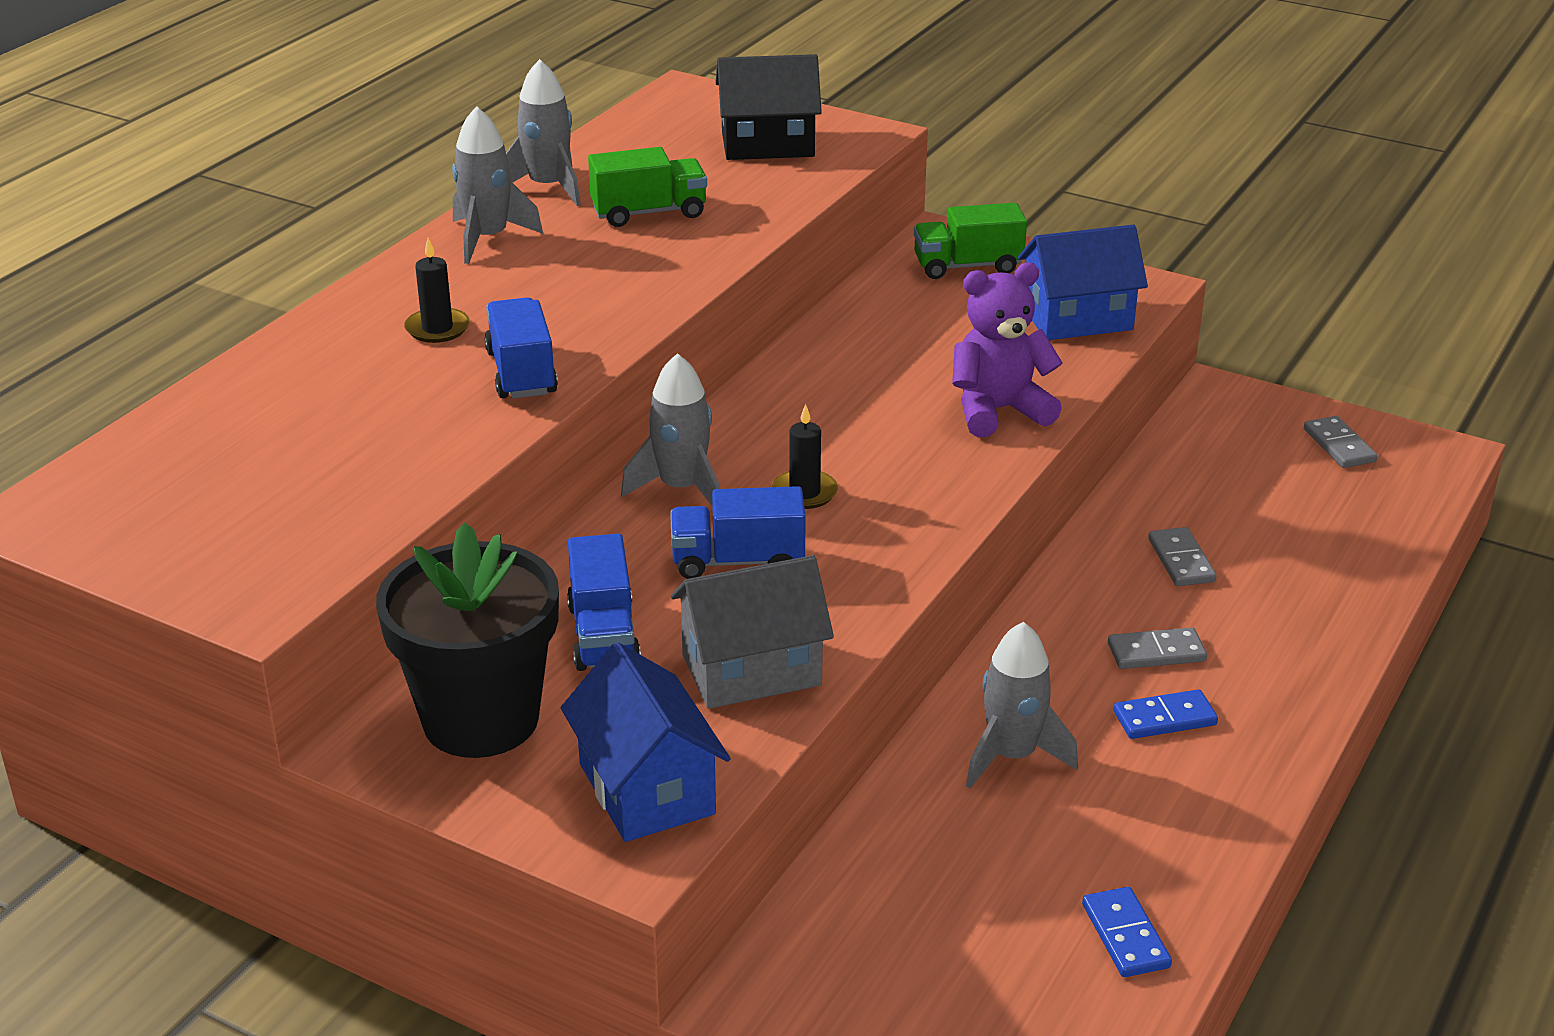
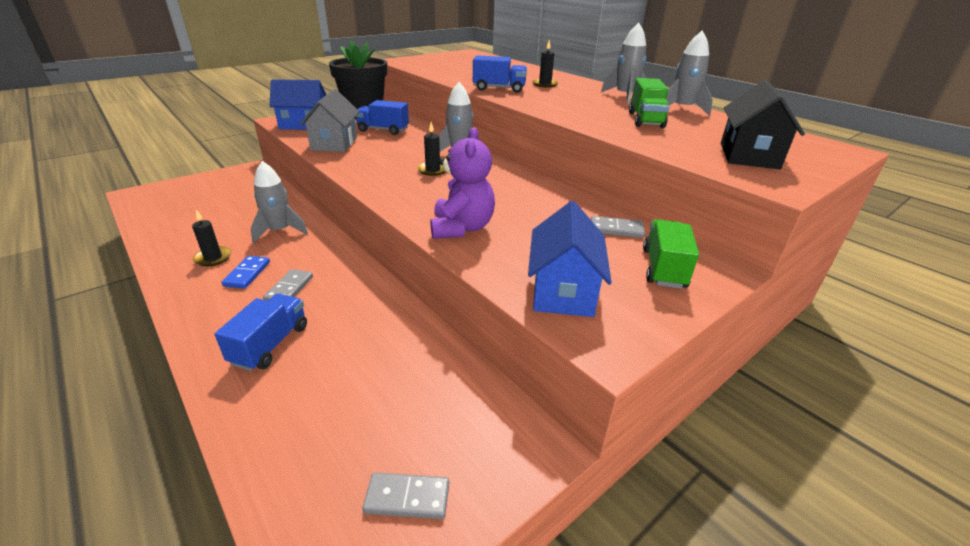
camera: 110 degrees right, 0 degrees up
blue truck [670,486,806,579] -> blue truck moved to [215,294,307,371]
blue domino [1082,887,1172,977] -> none
grey domino [1148,527,1217,586] -> grey domino moved to [591,216,645,238]
none -> black candle [192,210,231,266]

